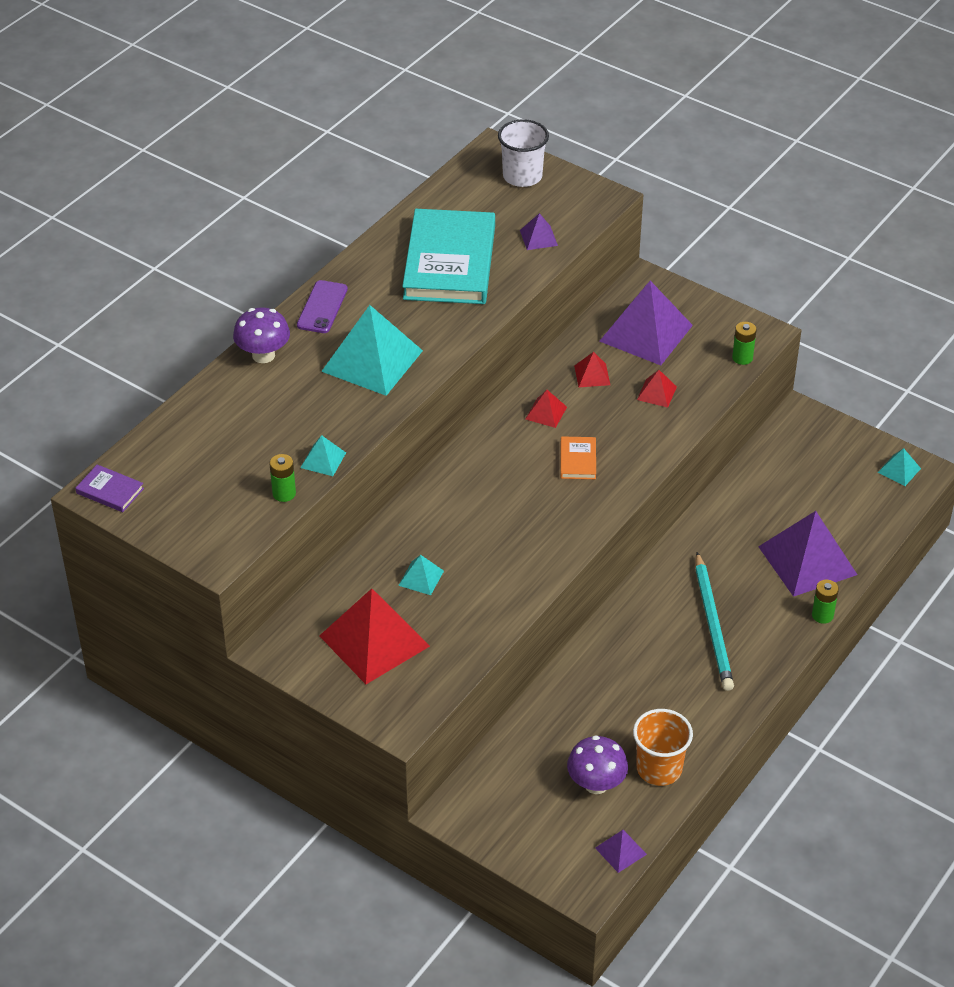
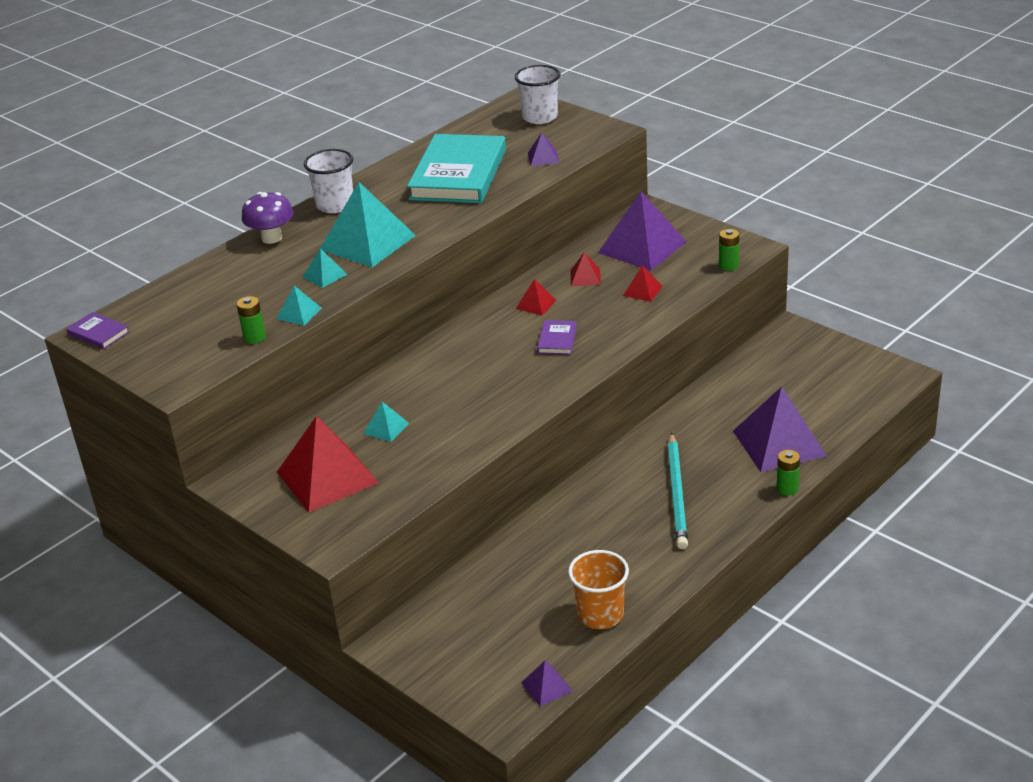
camera: 10 degrees right, 10 degrees down
purple phone [297,280,348,333] -> white cup [304,149,353,213]
orange book [560,436,596,479] -> purple book [537,320,577,355]
purple mushroom [567,735,628,794] -> none
turquoise pyramid [877,448,921,486] -> turquoise pyramid moved to [303,248,348,288]

